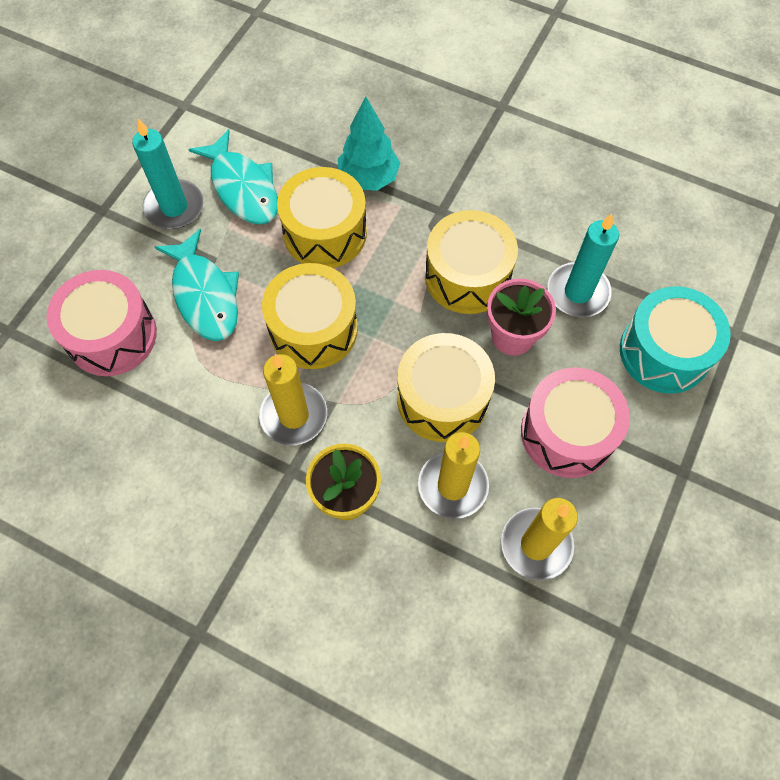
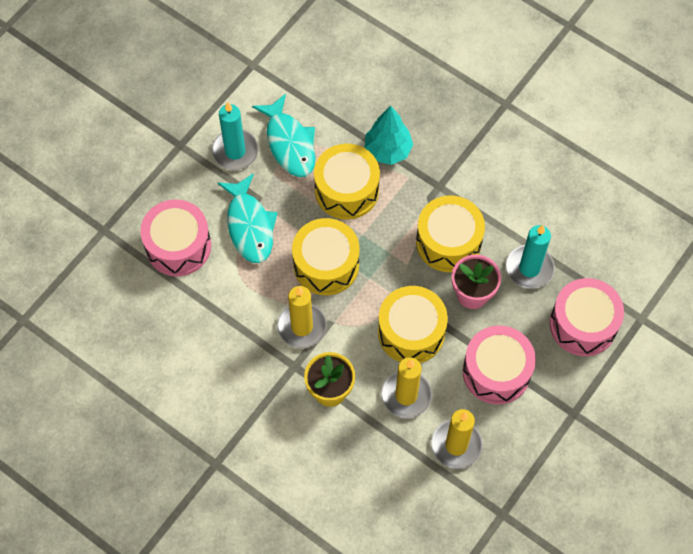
camera: 10 degrees right, 0 degrees up
turquoise drum [620,286,731,394] -> pink drum [550,278,624,356]

